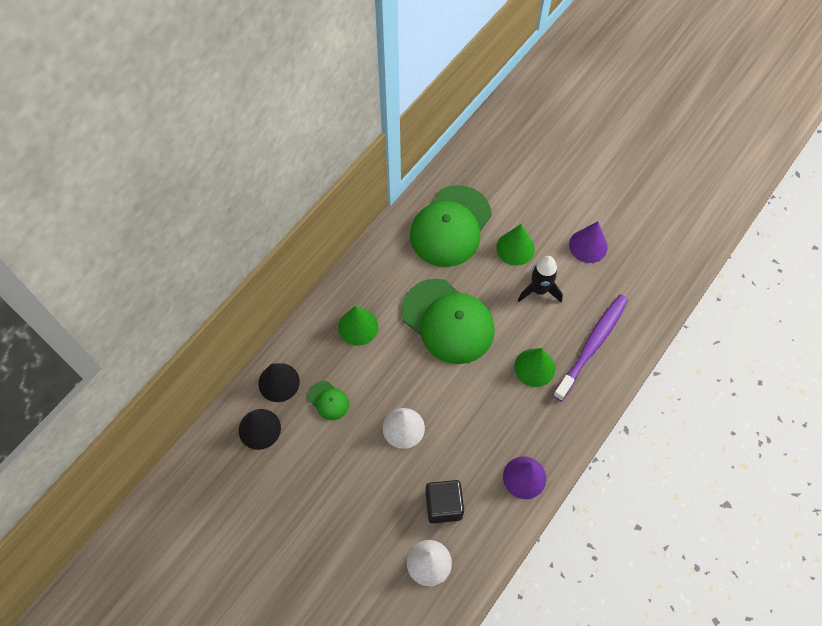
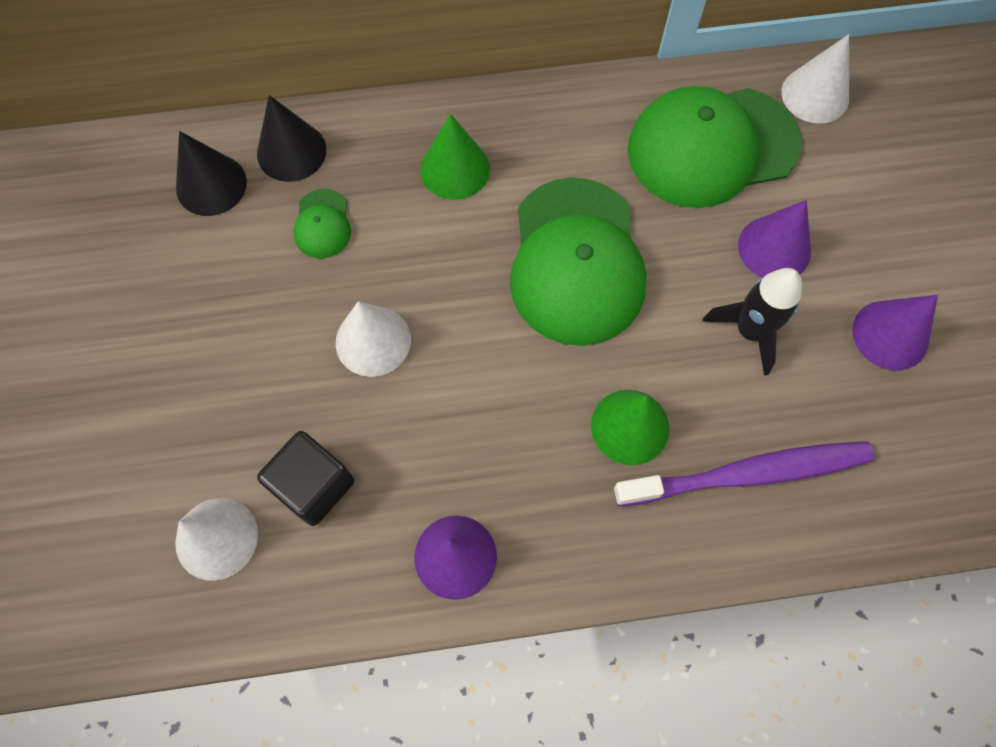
camera: 45 degrees right, 5 degrees up
green cone [496,224,535,266] -> purple cone [738,200,811,278]
none -> white cone [781,34,849,124]

